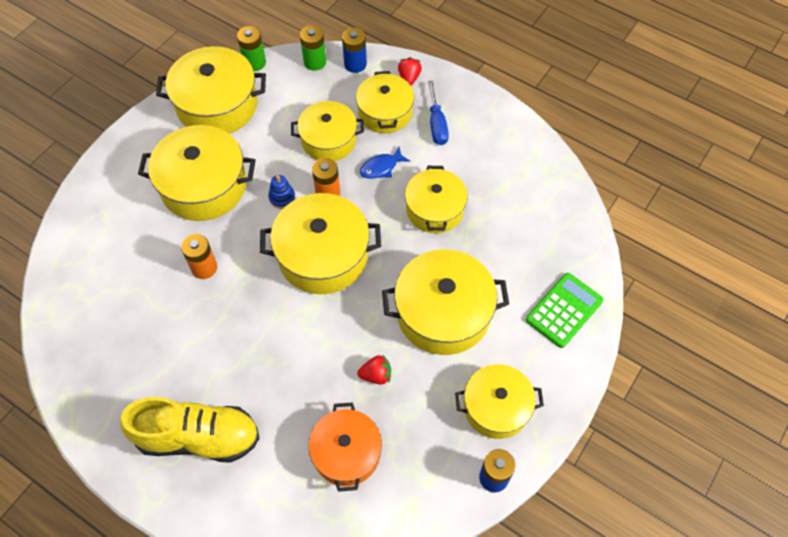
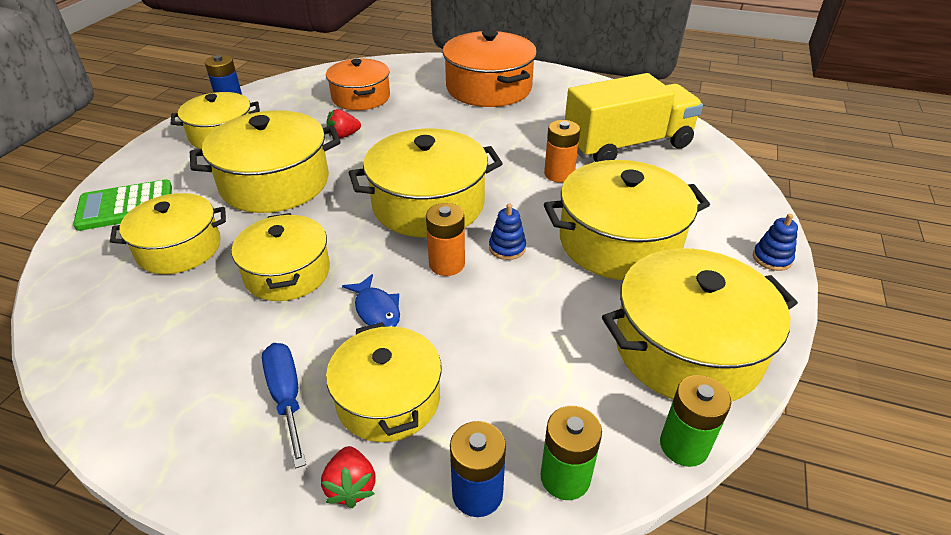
camera: 165 degrees right, 20 degrees down
yellow shoe [120,397,259,463] -> orange pot [443,30,537,107]
yellow pot [291,101,364,161] -> yellow pot moved to [110,193,226,274]
blue fish [360,147,410,179] -> blue fish turned 105 degrees clockwise [342,274,400,327]
green calculator [526,273,604,348] -> green calculator turned 45 degrees clockwise [73,179,172,231]
none -> yellow truck [565,73,703,162]
none -> blue stacking toy [753,214,798,271]

